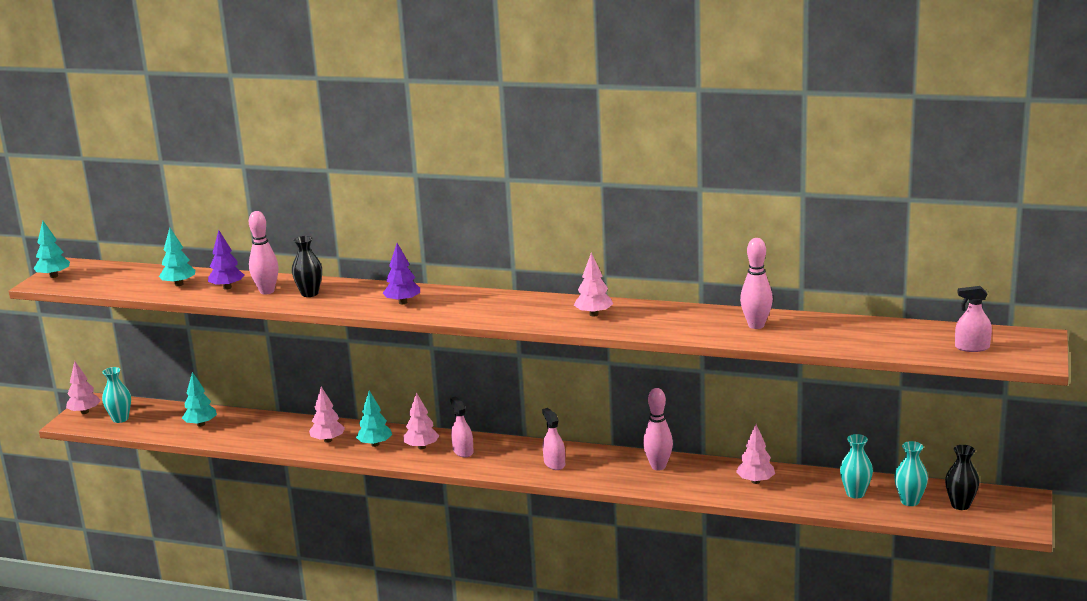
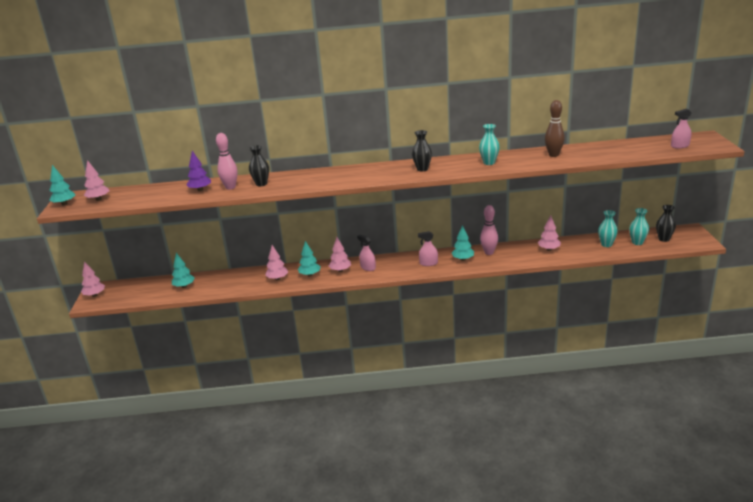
camera: 20 degrees left, 5 degrees up
turquoise vase [102,367,131,423] -> turquoise vase moved to [479,124,500,165]
turquoise tree [159,228,195,286] -> turquoise tree moved to [451,225,474,261]
purple tree [383,243,420,304] -> none
pink spray bottle [542,408,565,470] -> pink spray bottle turned 45 degrees counterclockwise [418,231,438,266]
pink tree [574,253,613,316] -> pink tree moved to [84,160,110,201]
pink bowling pin [740,238,773,329] -> brown bowling pin [545,100,565,157]
none -> black vase [412,130,432,171]

